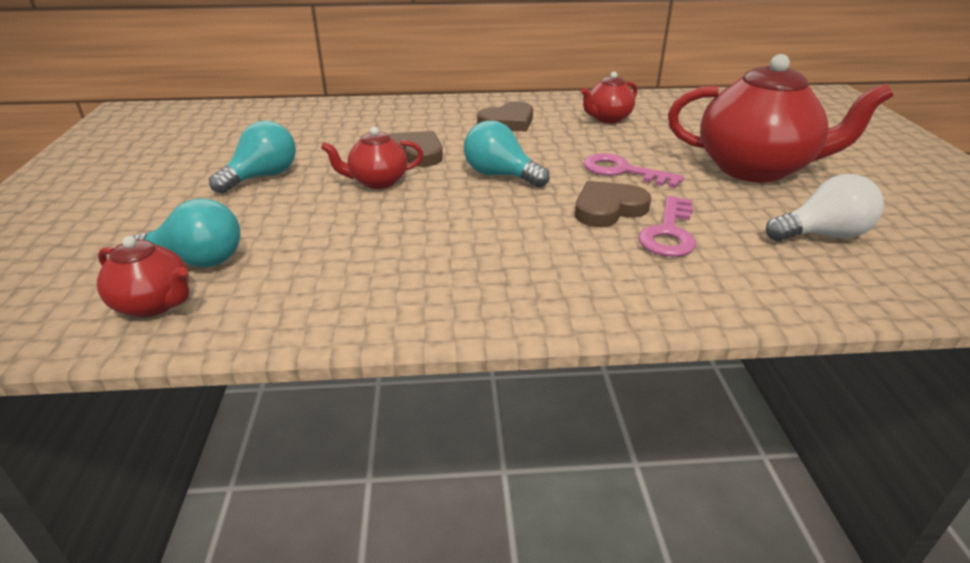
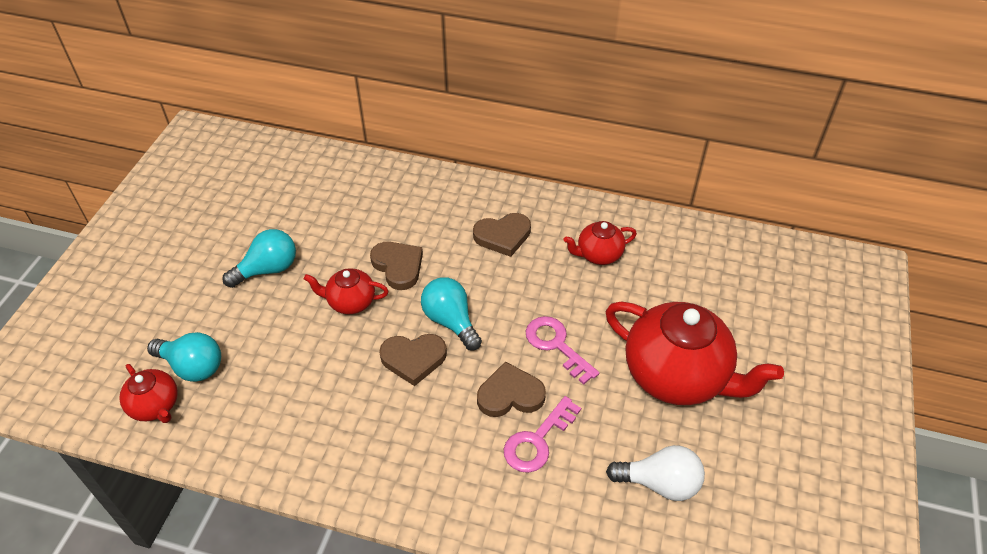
camera: 20 degrees right, 15 degrees up
none -> brown heart [379,334,447,386]

